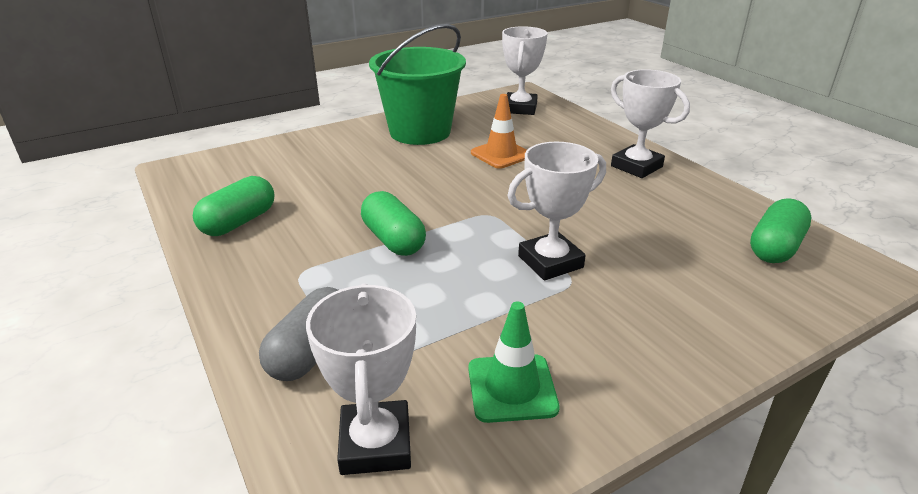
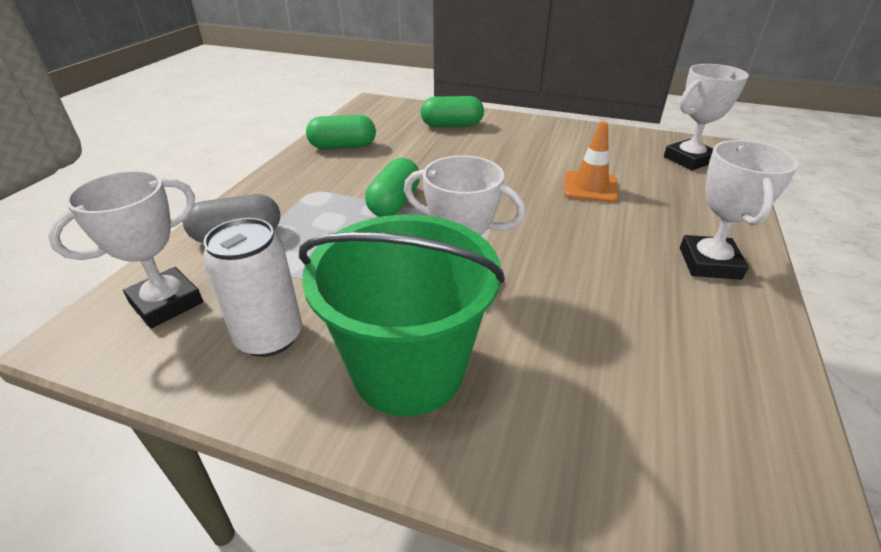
camera: 50 degrees right, 5 degrees up
green bucket [369,24,466,145] -> green bucket moved to [299,214,505,416]
green traffic cone [468,302,560,423] -> white can [203,218,302,357]
green capsule [750,198,811,263] -> green capsule moved to [421,96,484,127]

